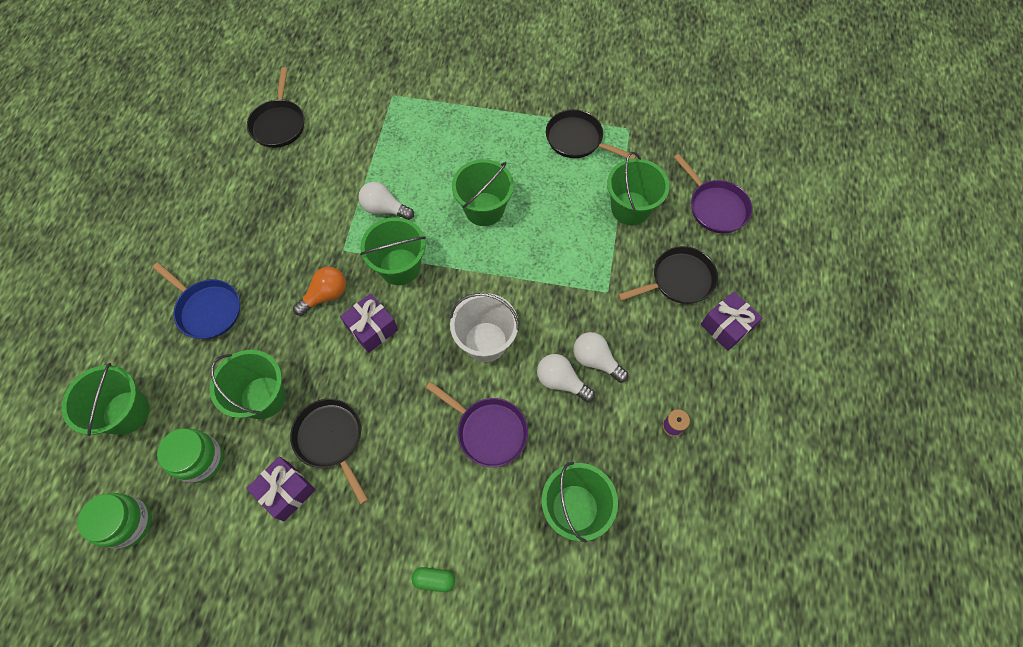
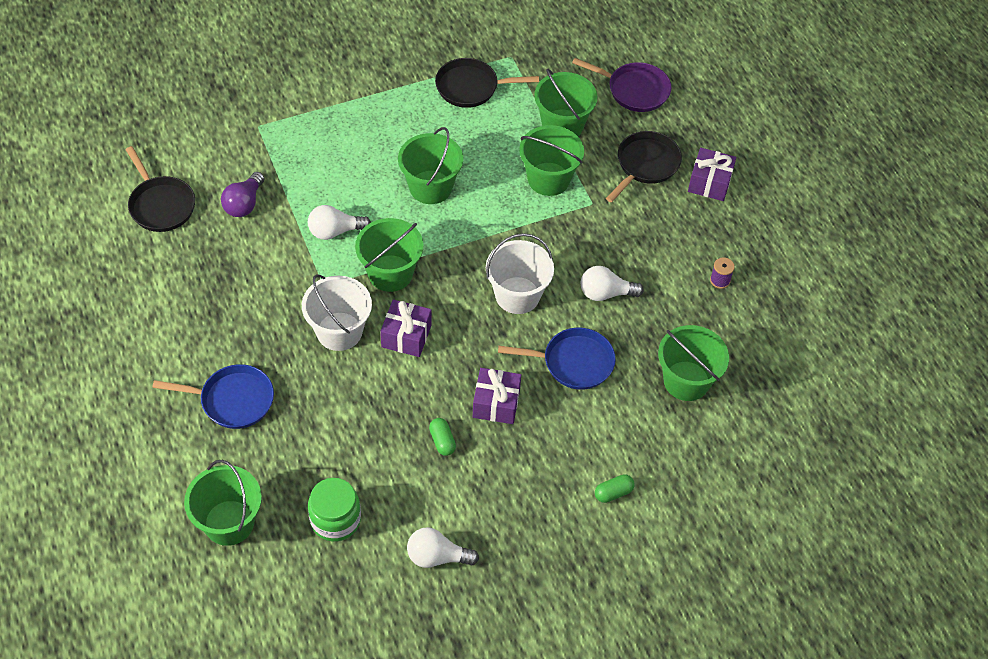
camera: 35 degrees left, 10 degrees down
green jar [77,493,152,549] -> none
green bucket [209,350,286,419] -> green bucket moved to [519,125,584,196]
purple gift [246,457,316,521] -> purple gift moved to [473,368,521,424]
black pan [290,399,368,504] -> green capsule [429,418,456,456]
orange light bulb [293,267,346,316] -> white bucket [302,274,372,351]
purple pan [426,382,528,467] -> blue pan [498,328,616,390]
white light bulb [573,332,628,383] -> white light bulb moved to [407,527,479,568]
none -> purple light bulb [221,172,264,217]

